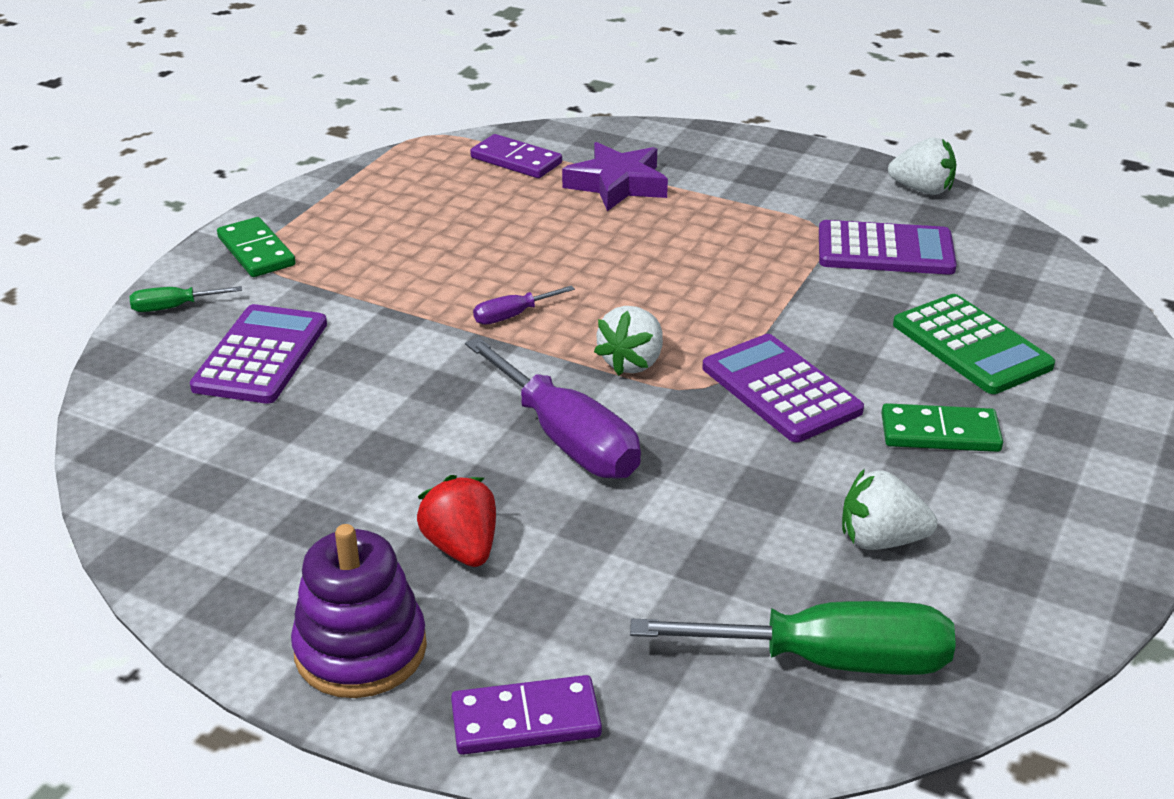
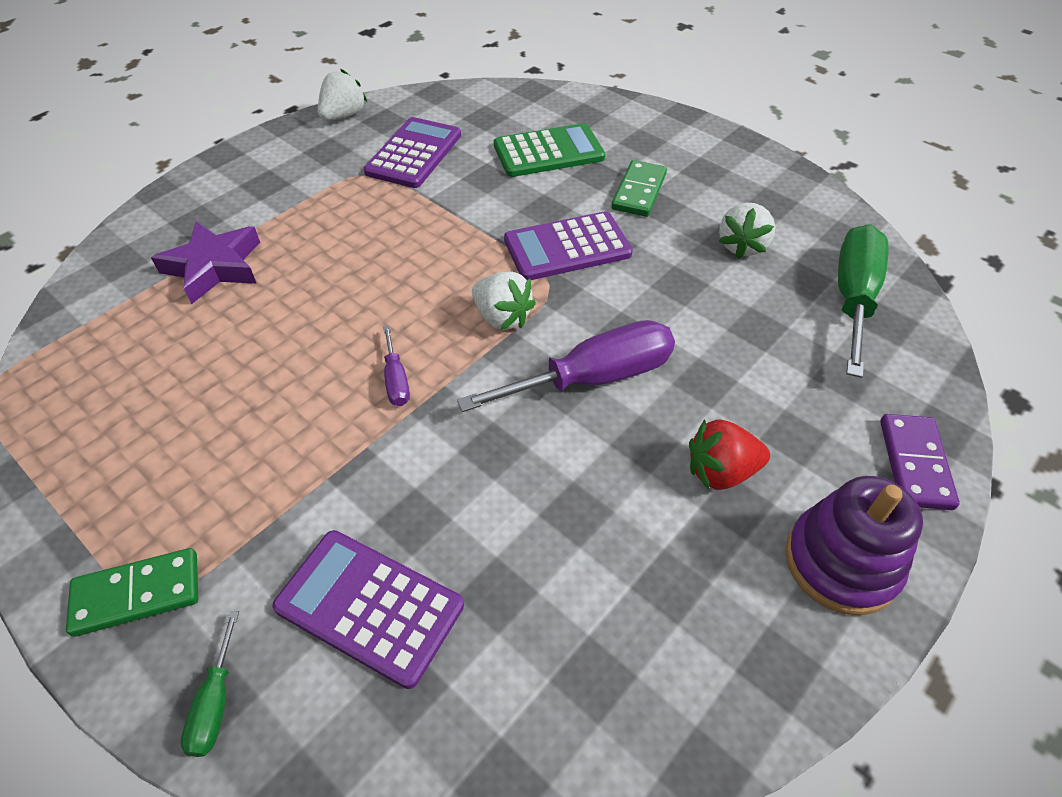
camera: 75 degrees left, 15 degrees up
purple domino [470,134,562,178] -> none

